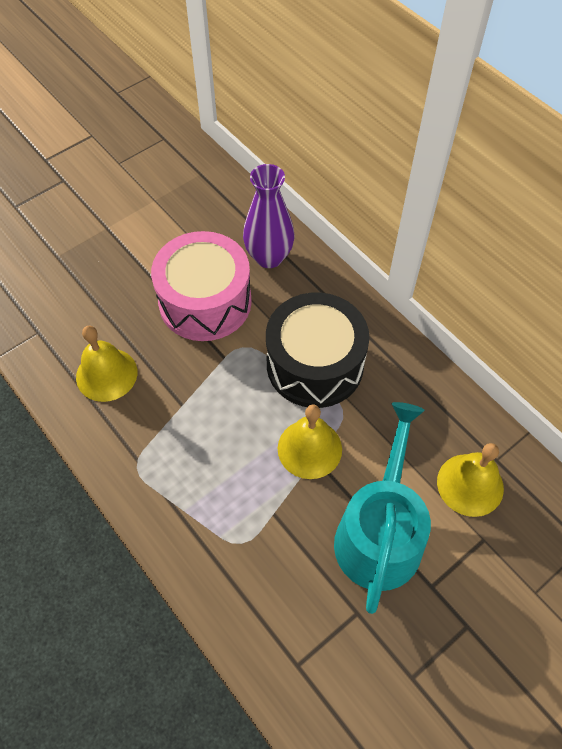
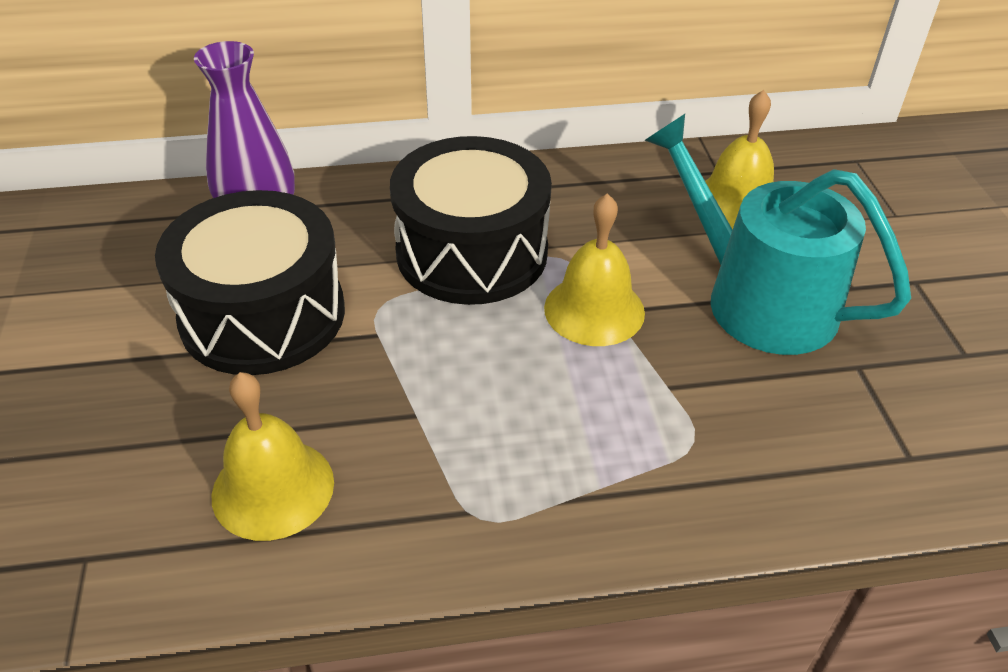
camera: 60 degrees left, 15 degrees down
pink drum [151,231,252,341] -> black drum [155,190,345,375]

